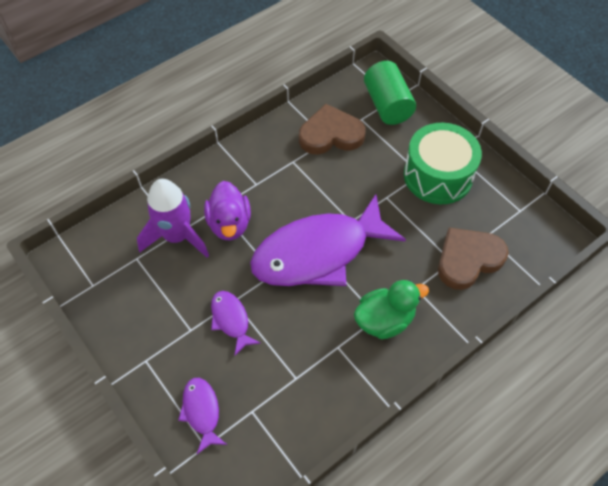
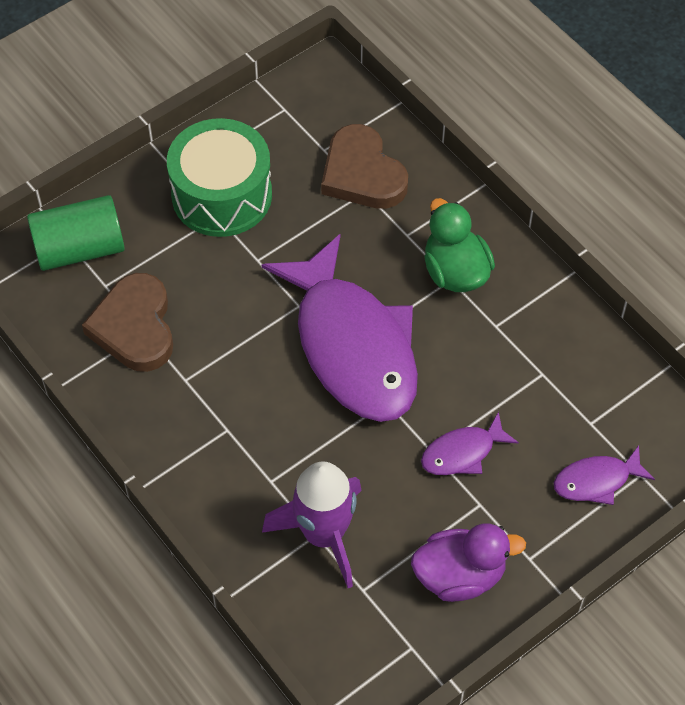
camera: 90 degrees left, 0 degrees up
purple duck [204,181,251,240] -> purple duck moved to [411,523,526,602]

